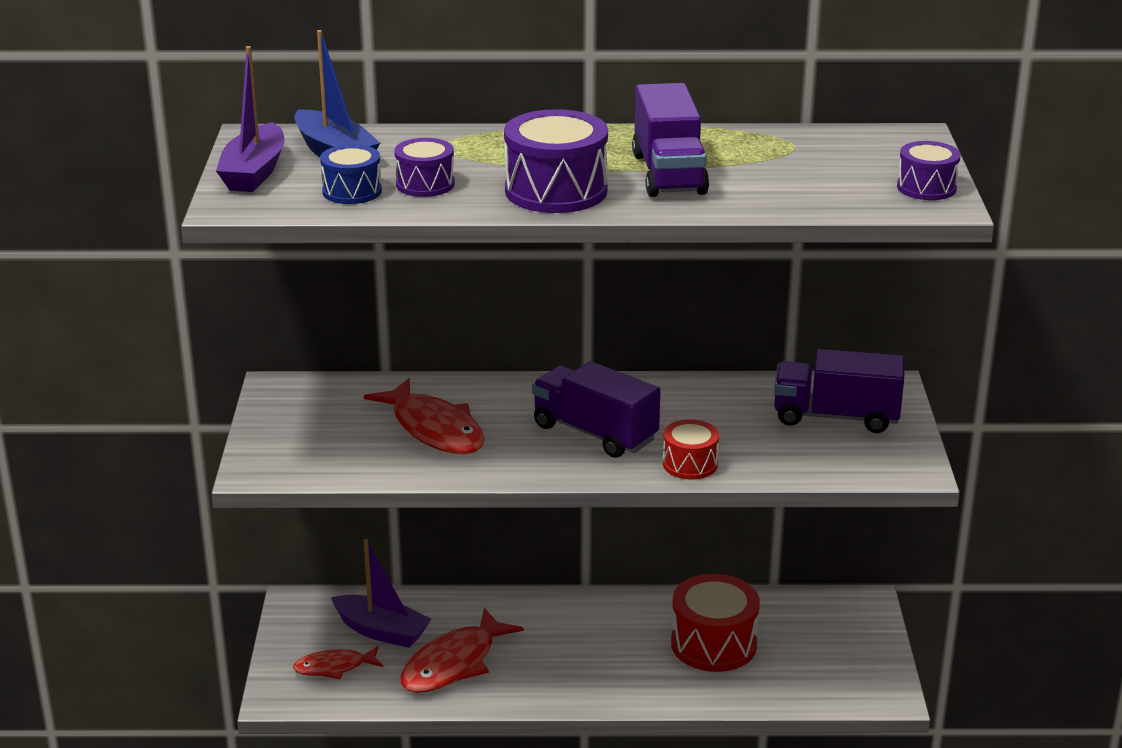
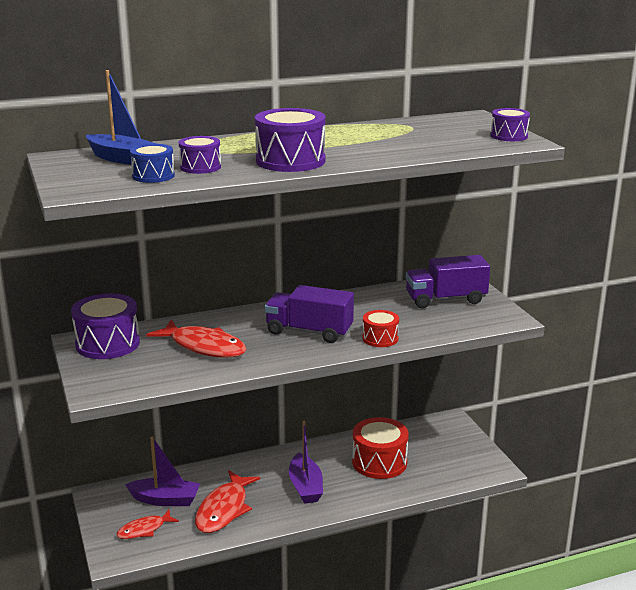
camera: 20 degrees left, 5 degrees down
purple boat [216,46,284,192] -> purple boat moved to [289,421,323,504]
purple truck [632,83,709,197] -> none
none -> purple drum [71,293,140,359]

